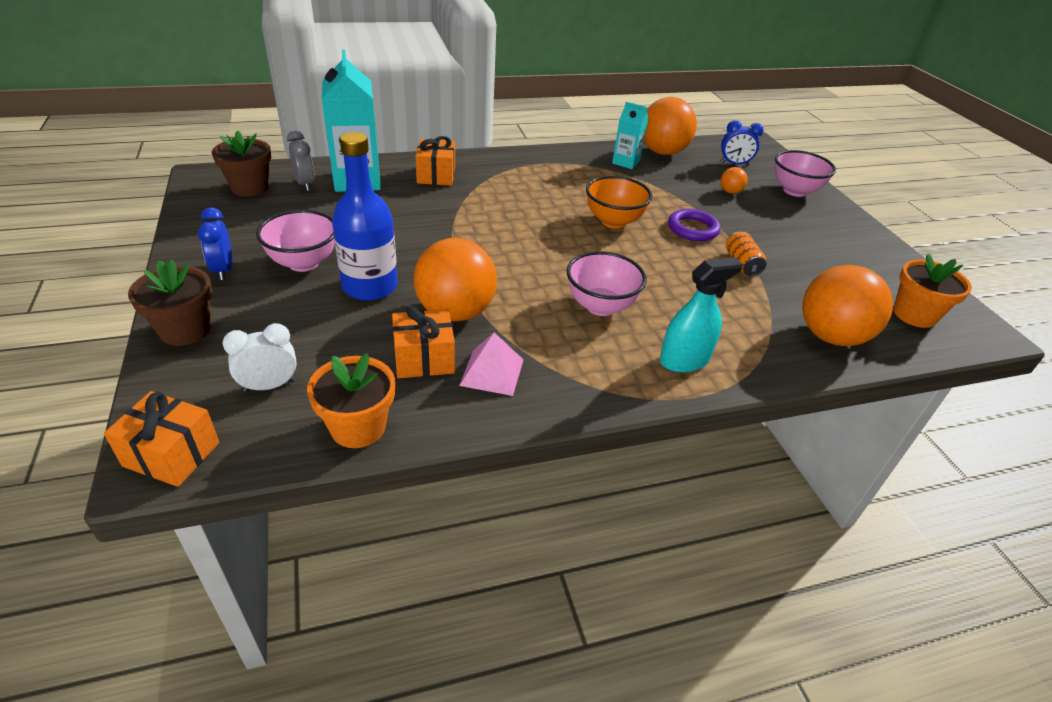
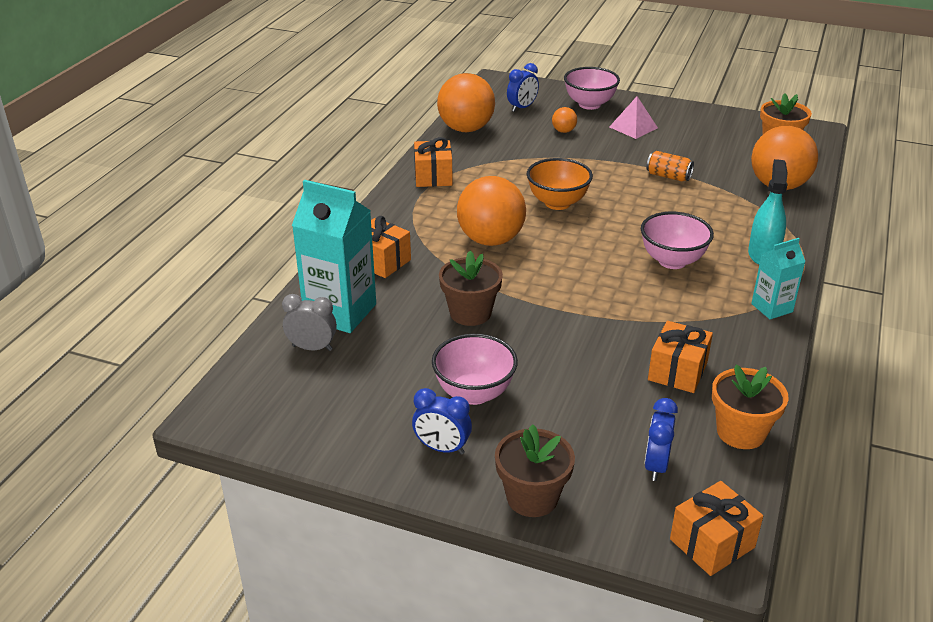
camera: 50 degrees left, 5 degrees down
brown flower pot [212,130,271,197] -> brown flower pot moved to [439,251,503,326]
white clock [222,323,297,392] -> blue clock [644,398,678,481]
blue bottle [332,132,398,301] -> none
orange ball [414,238,497,321] -> orange ball moved to [457,176,526,246]
pink pyramid [459,332,523,396] -> pink pyramid moved to [610,96,658,139]
turquoise carton [612,102,648,169] -> turquoise carton moved to [751,238,805,319]
purple ring [668,209,721,241] -> none
none -> orange gift [414,137,453,187]

